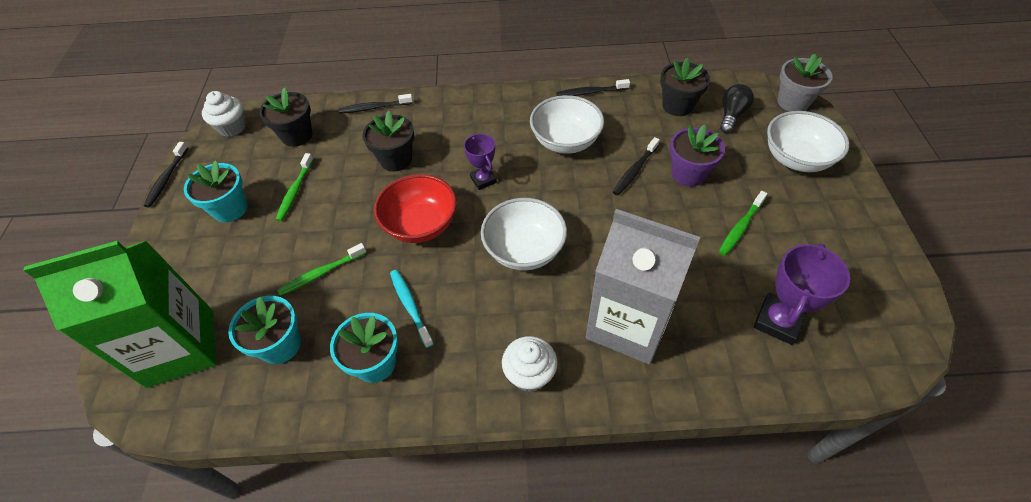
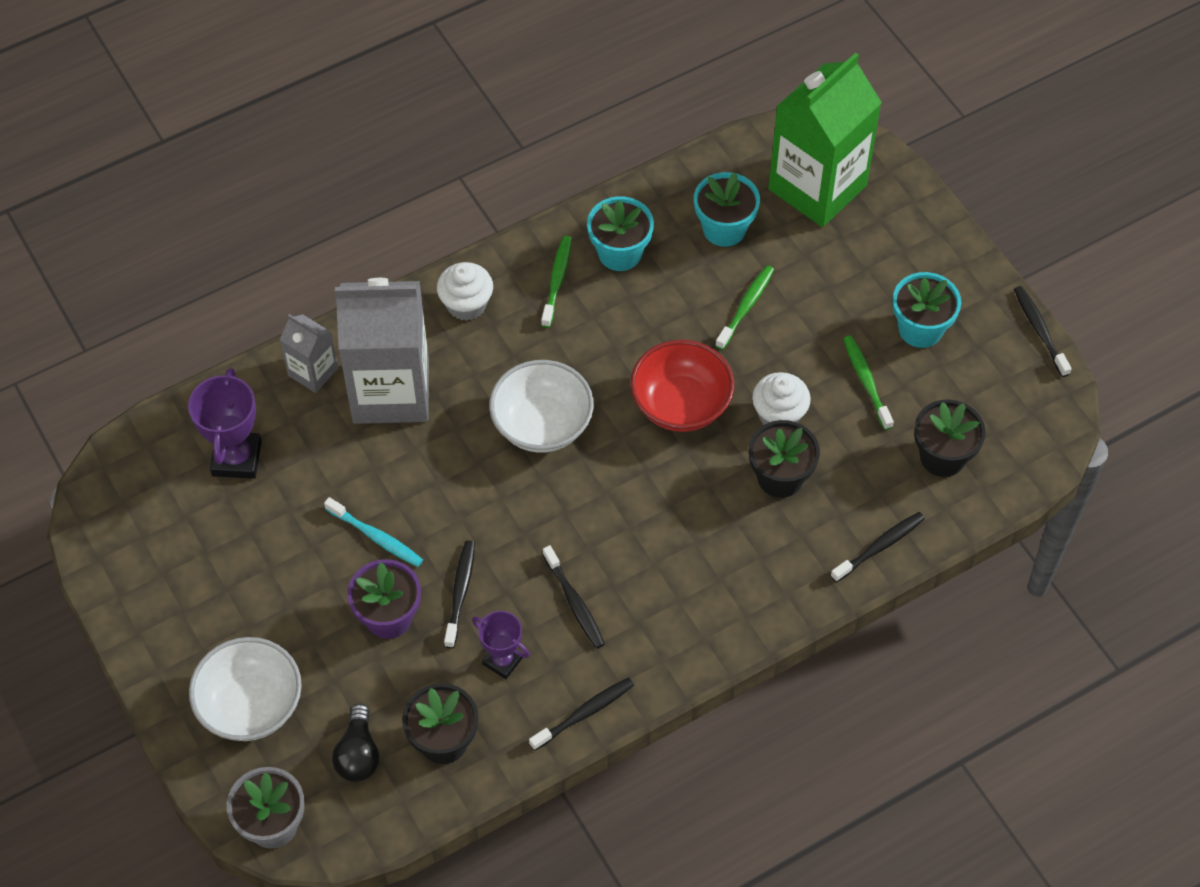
camera: 150 degrees right, 5 degrees up
white cupcake [202,91,246,137] -> white cupcake moved to [752,372,811,425]
turquoise toothbrush [390,270,434,348] -> turquoise toothbrush moved to [324,497,423,567]
purple trophy [464,134,497,190] -> purple trophy moved to [472,611,530,679]
white bowl [530,95,604,154] -> black toothbrush [542,545,605,649]
green toothbrush [719,191,767,256] -> green toothbrush moved to [541,236,572,328]
none -> grey carton [280,314,338,393]

